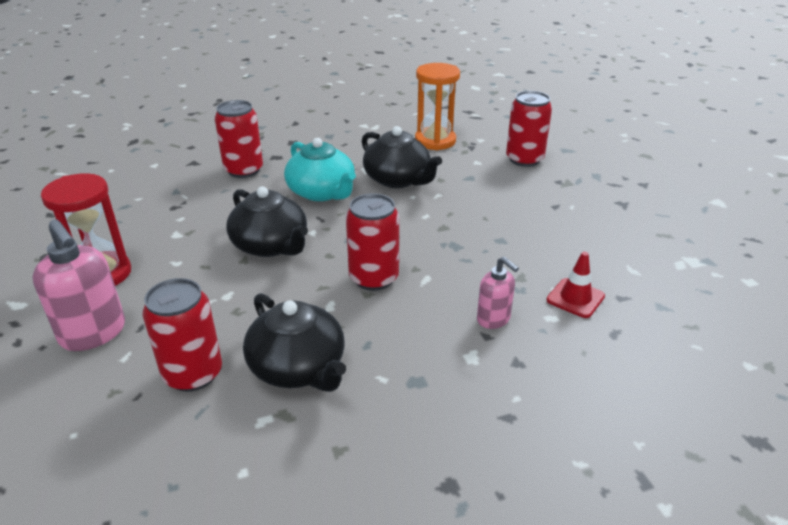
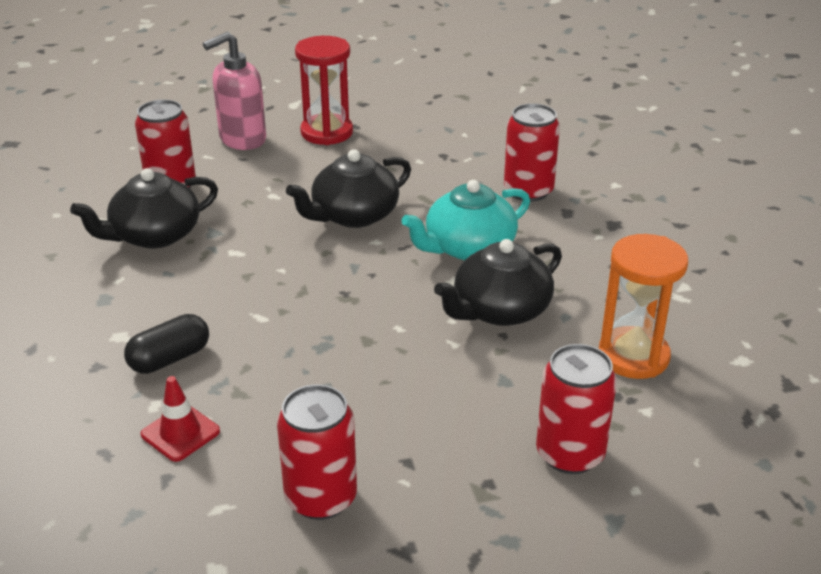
camera: 95 degrees right, 0 degrees up
red can [346,193,399,291] -> red can moved to [277,384,357,520]
pink soap dispenser [477,257,519,329] -> black capsule [124,314,209,374]

